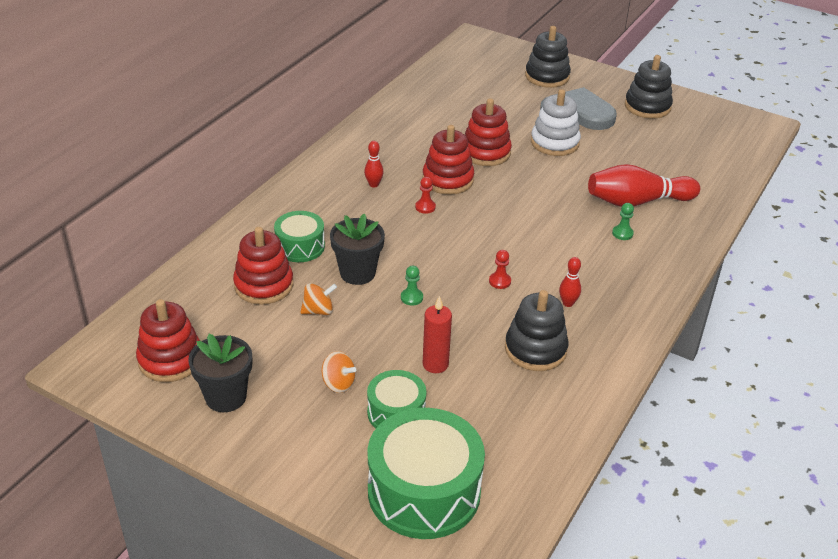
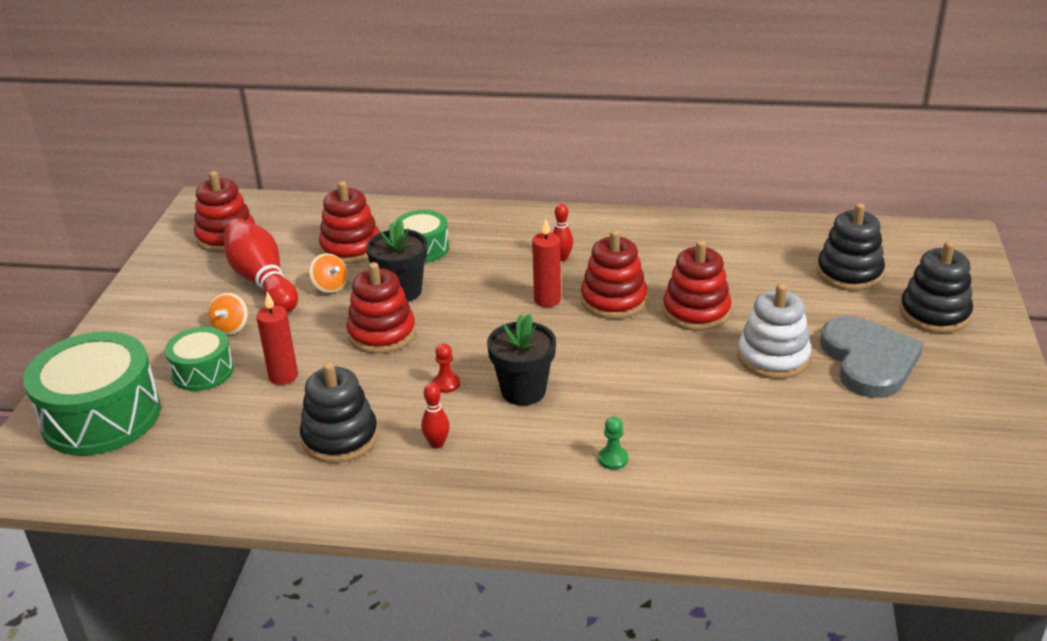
camera: 70 degrees right, 5 degrees down
black flower pot [188,334,252,412] -> black flower pot moved to [487,314,556,406]
green pawn [401,266,423,306] -> red stacking toy [346,262,416,354]
red pawn [415,177,436,214] -> red candle [532,218,561,307]
red bowling pin [588,164,700,207] -> red bowling pin moved to [224,218,298,312]
black stacking toy [625,55,673,119] -> black stacking toy moved to [817,203,885,291]

